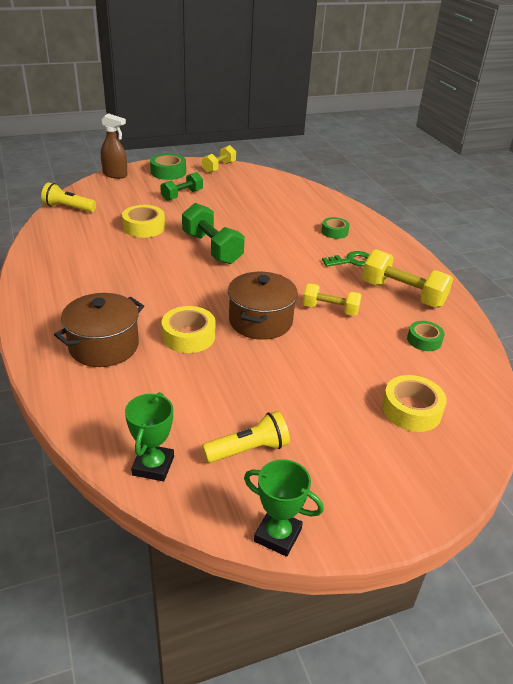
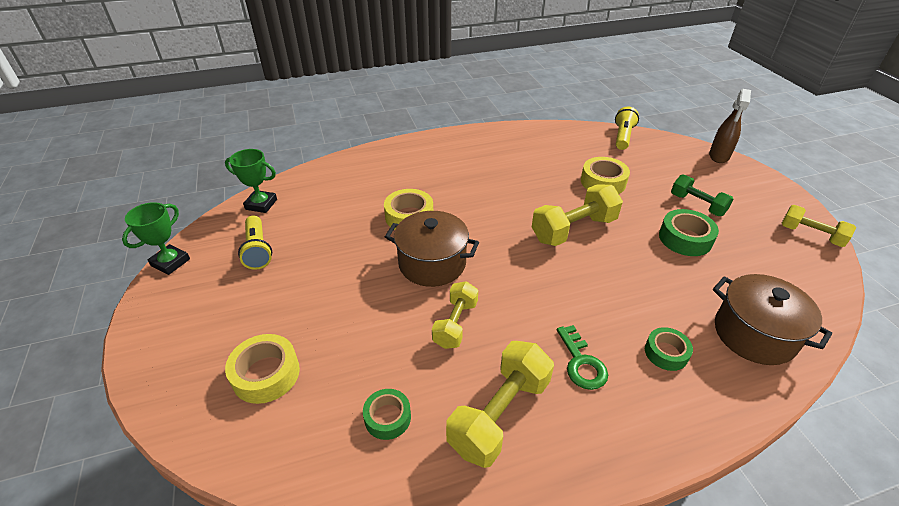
camera: 95 degrees right, 5 degrees up
brown pot [54,293,144,367] -> brown pot moved to [713,274,832,365]
green tape [150,154,186,180] -> green tape moved to [659,209,719,256]
green dumbbell [182,203,245,264] -> yellow dumbbell [532,184,623,246]

